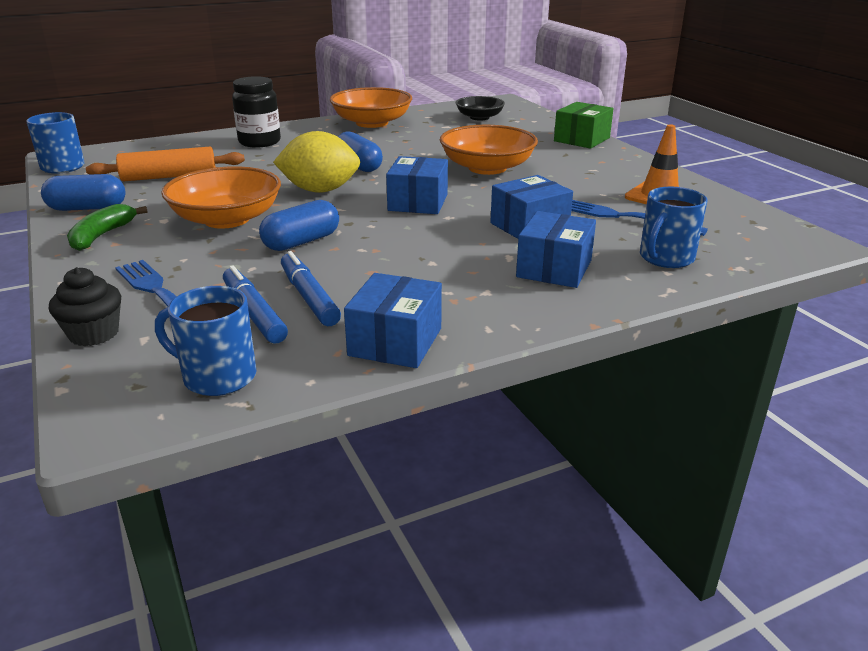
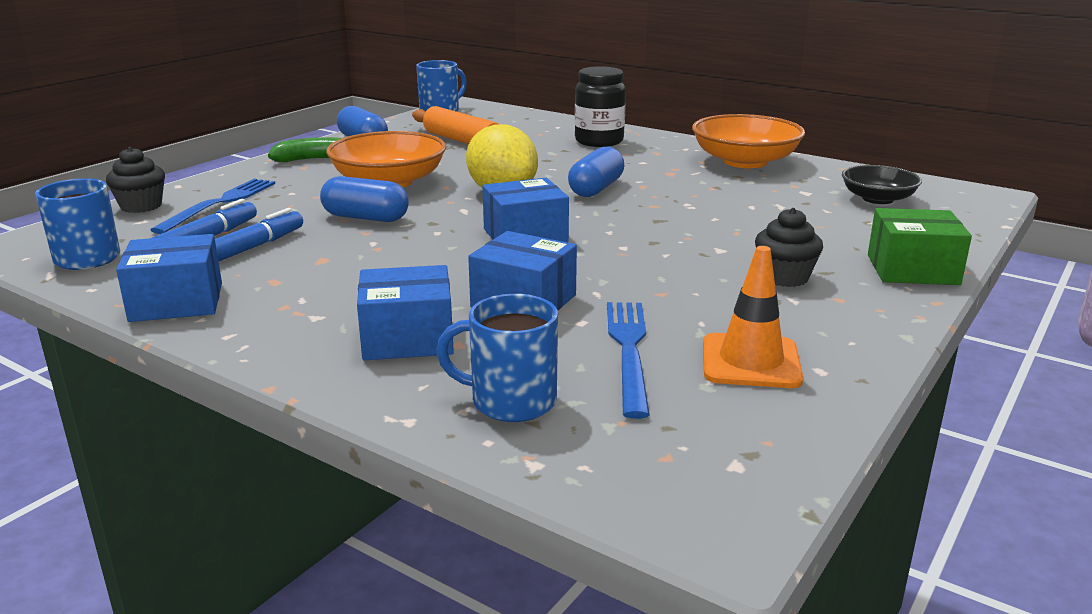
camera: 60 degrees right, 5 degrees down
orange bowl [440,125,538,175] -> none
none -> black cupcake [755,208,823,287]

